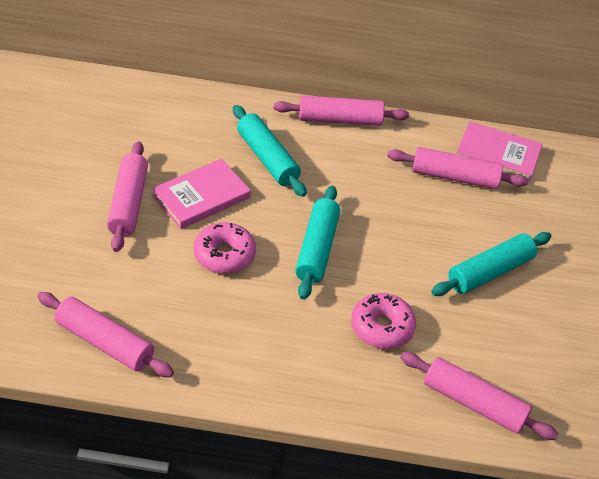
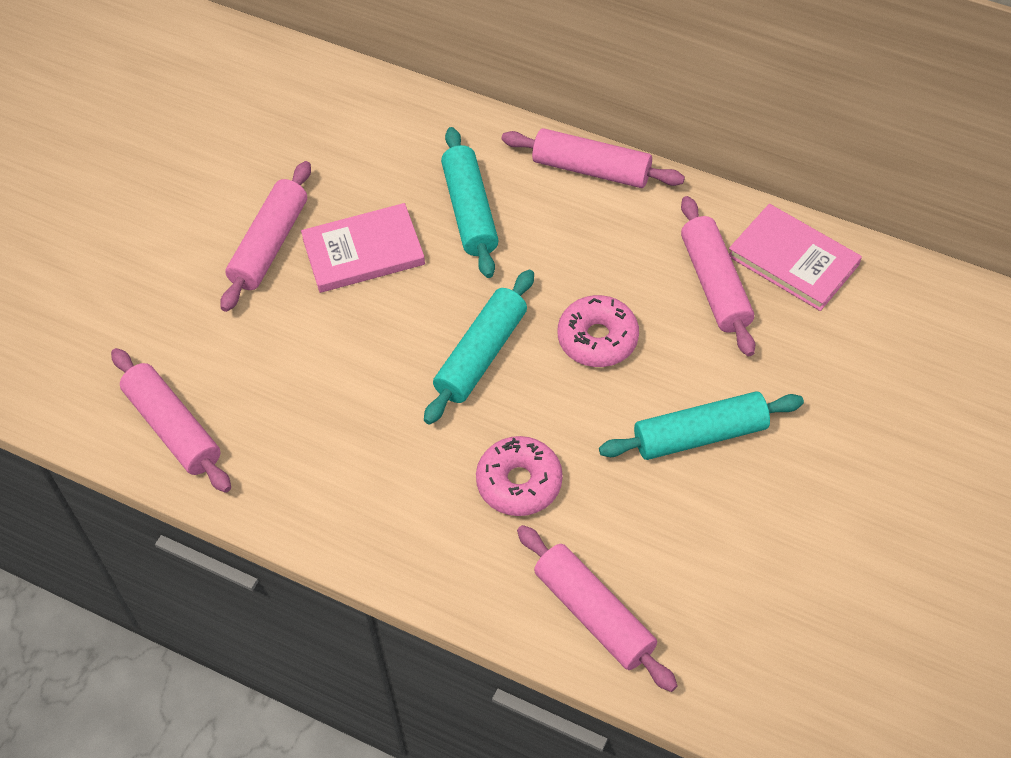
camera: 25 degrees right, 10 degrees up
pink donut [194,223,256,274] -> pink donut moved to [558,295,639,367]
pink rolling pin [387,147,528,189] -> pink rolling pin turned 45 degrees clockwise [681,196,755,356]

